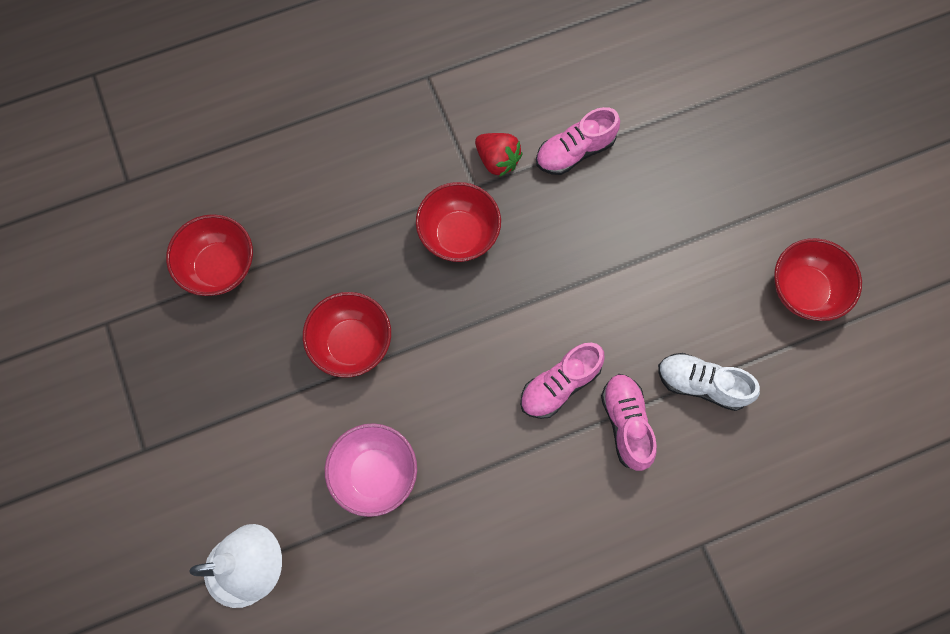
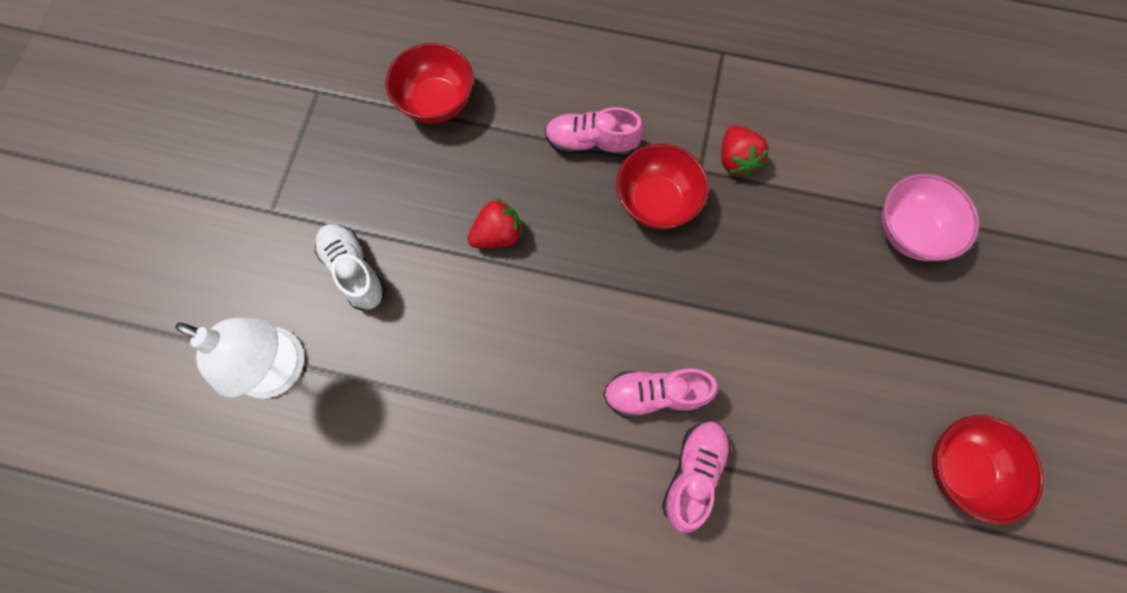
camera: 35 degrees right, 0 degrees up
red bowl [303,292,391,378] -> red strawberry [467,198,523,248]
pink bowl [325,423,417,517] -> pink bowl moved to [881,174,979,261]
pink shoe [536,107,620,175] -> pink shoe moved to [545,107,644,157]
white shoe [658,353,760,411] -> white shoe moved to [315,224,386,311]

